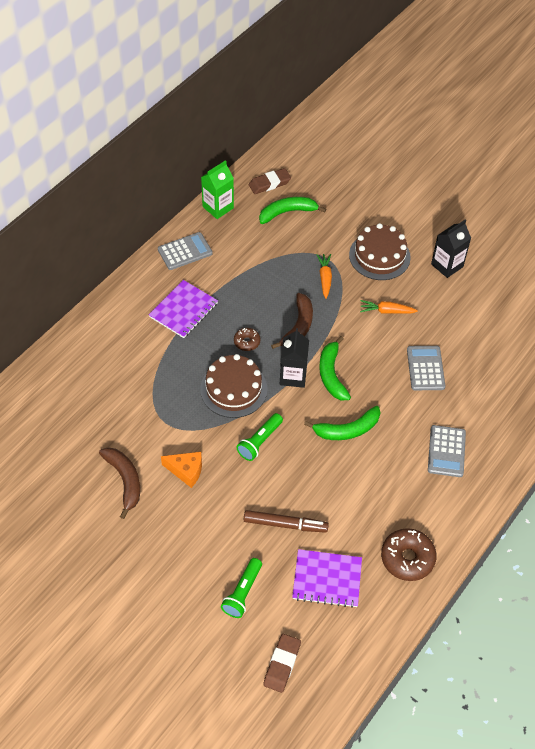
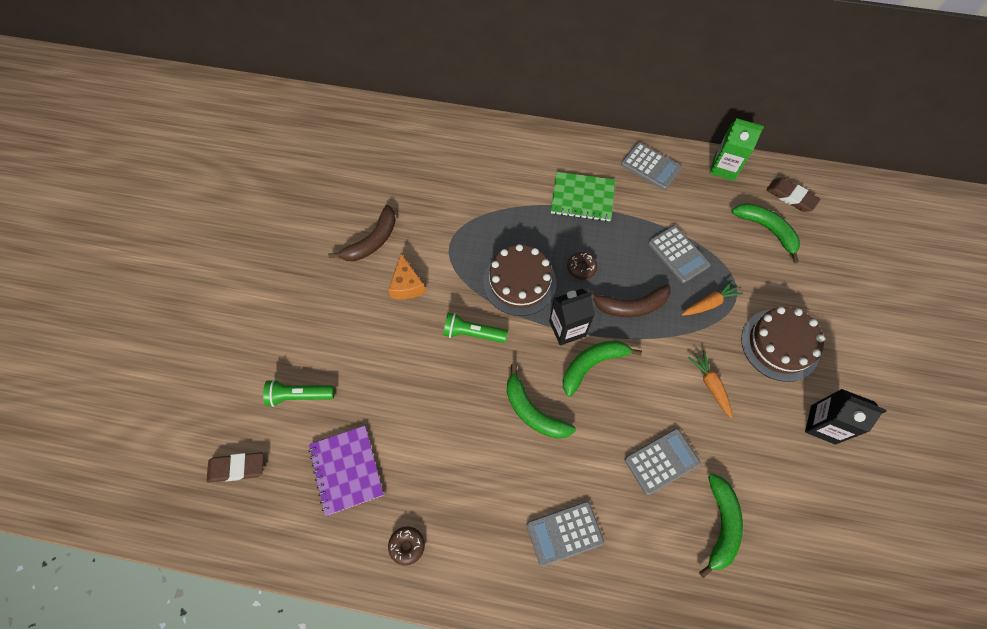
camera: 65 degrees right, 10 degrees up
purple notebook [149,280,218,338] -> green notebook [551,172,615,222]
brown marker [244,510,329,533] -> none
brown donut [381,528,437,581] -> brown donut [388,526,425,565], size x0.55
none -> grey calculator [648,225,711,283]
none -> green banana [699,474,743,578]

